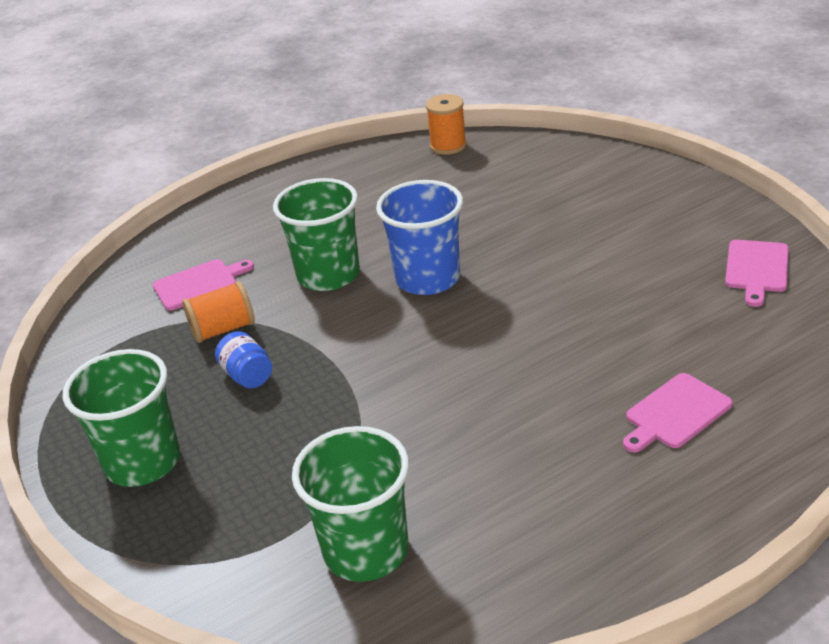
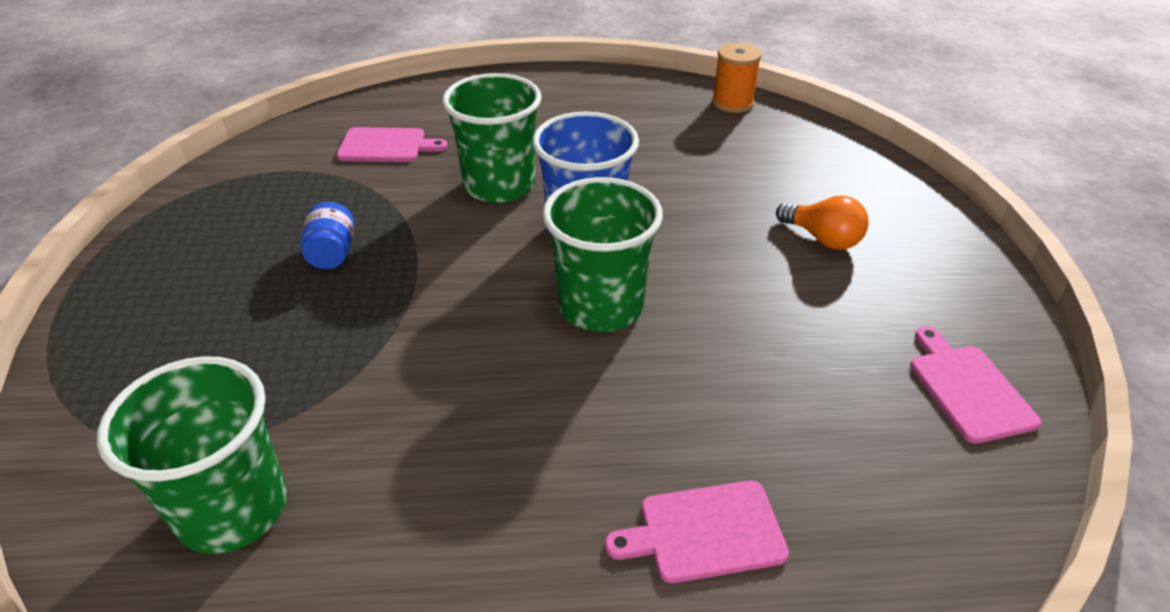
camera: 25 degrees right, 5 degrees up
green cup [63,349,180,487] -> green cup moved to [542,177,663,332]
orange spool [182,281,255,343] -> none
pink cutting board [725,240,789,307] -> pink cutting board turned 120 degrees clockwise [910,326,1041,444]
none -> orange light bulb [776,195,869,250]

